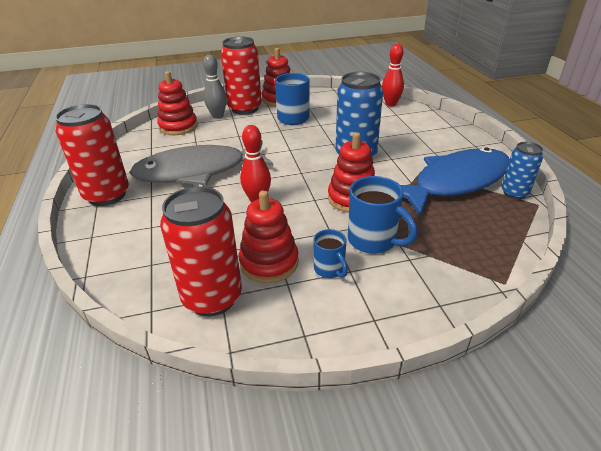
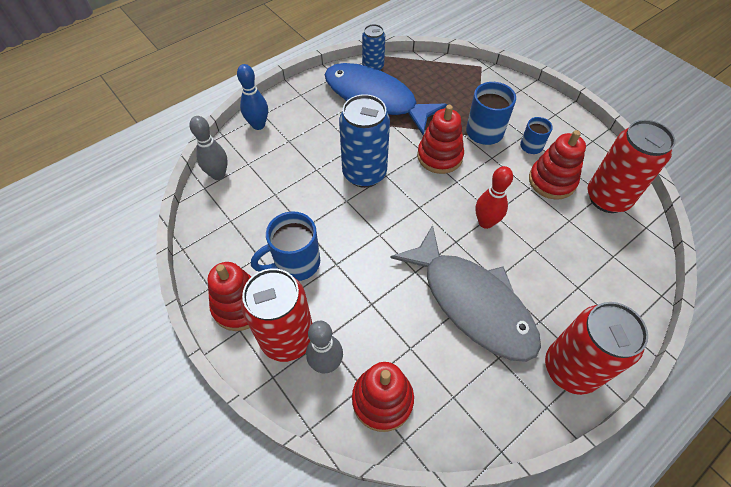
camera: 115 degrees left, 20 degrees up
red bowling pin [382,44,404,106] -> grey bowling pin [190,116,228,180]
none -> blue bowling pin [237,64,268,130]

